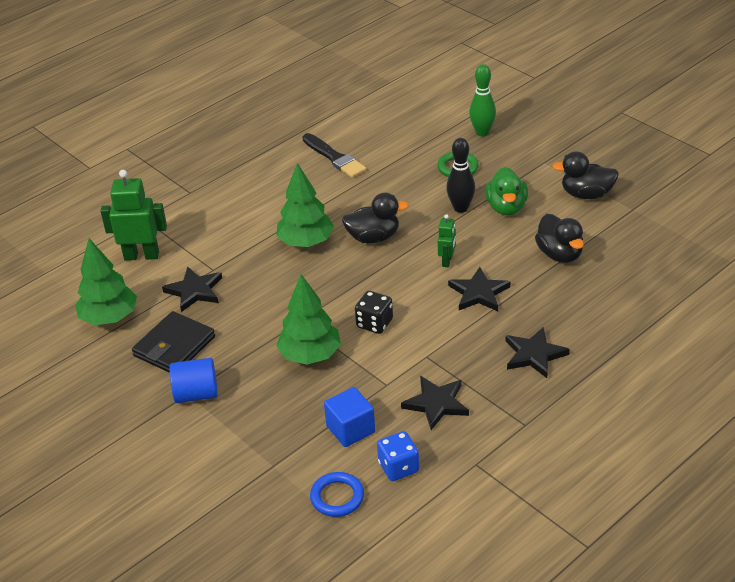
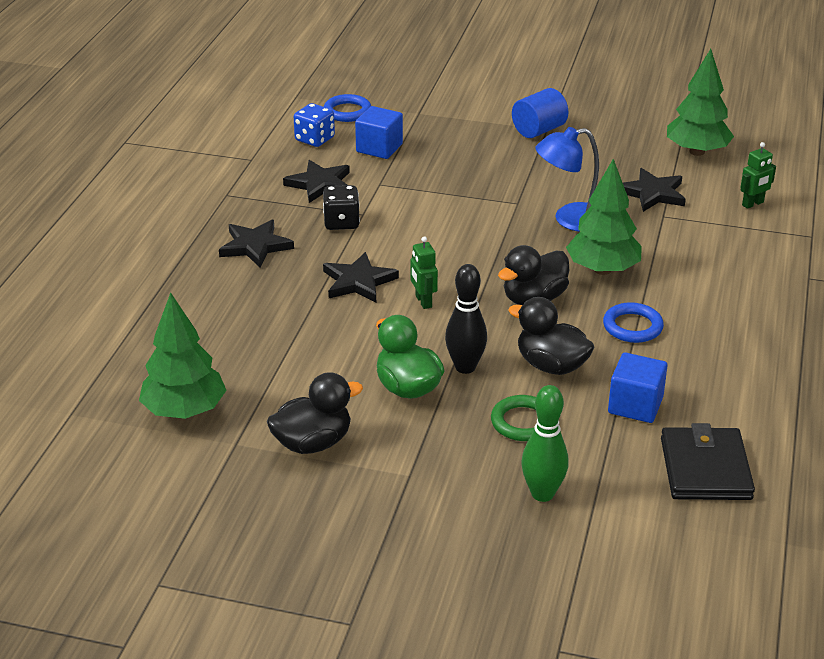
camera: 145 degrees right, 5 degrees down
green robot [101,170,167,261] -> green robot [740,142,776,209], size x0.54
black wallet [132,311,215,373] -> black wallet moved to [661,423,755,500]
green tree [276,274,341,365] -> green tree moved to [139,292,227,419]
black brush [302,133,367,178] -> none
black dice [355,291,393,334] -> black dice moved to [323,185,360,230]
black duck [535,214,584,263] -> black duck moved to [508,297,594,375]
none -> blue lamp [536,127,599,232]
none -> blue ring [603,302,664,343]
none -> blue cube [608,352,668,423]

